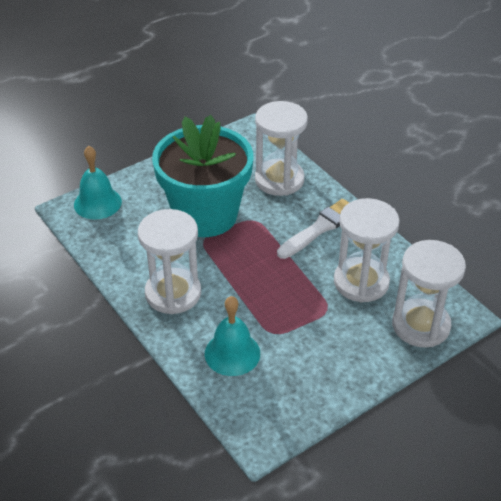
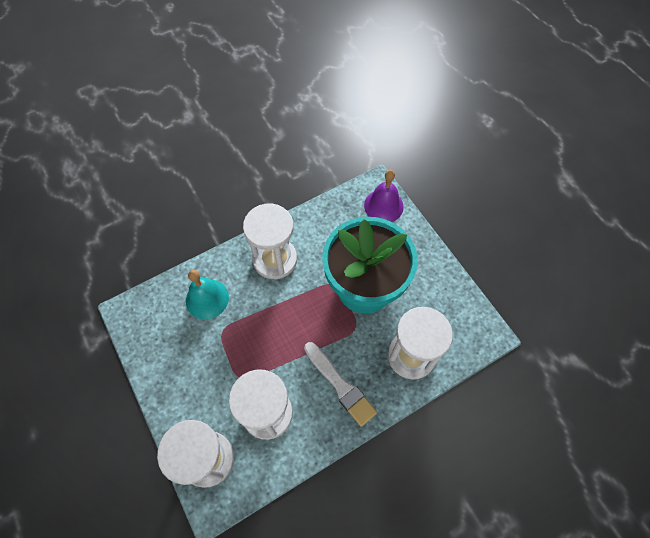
camera: 95 degrees right, 20 degrees up
turquoise bell [74,146,122,220] -> purple bell [364,170,404,222]

